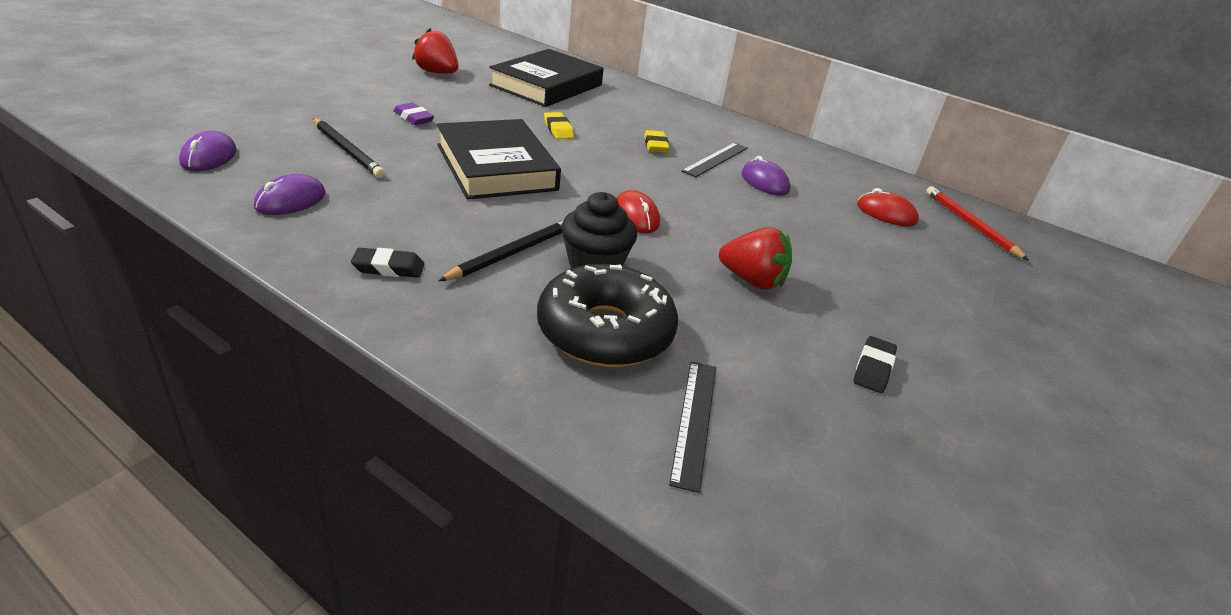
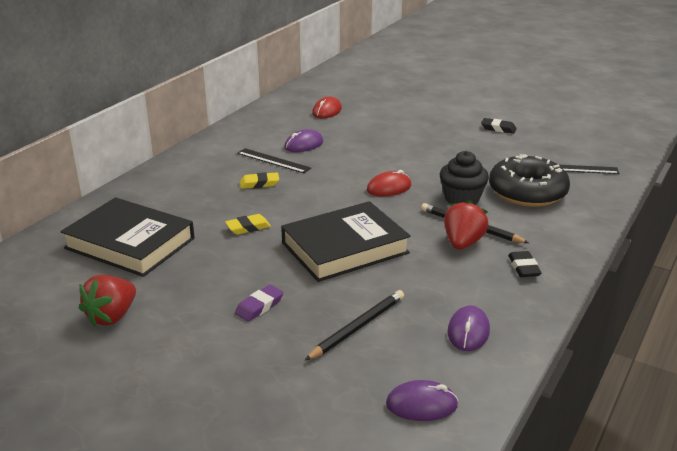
camera: 90 degrees left, 5 degrees down
purple mouse [254,174,325,215] -> purple mouse turned 75 degrees clockwise [447,306,490,351]
red strawberry [719,227,792,290] -> red strawberry moved to [444,200,489,250]
red pencil [926,186,1029,260] -> none

